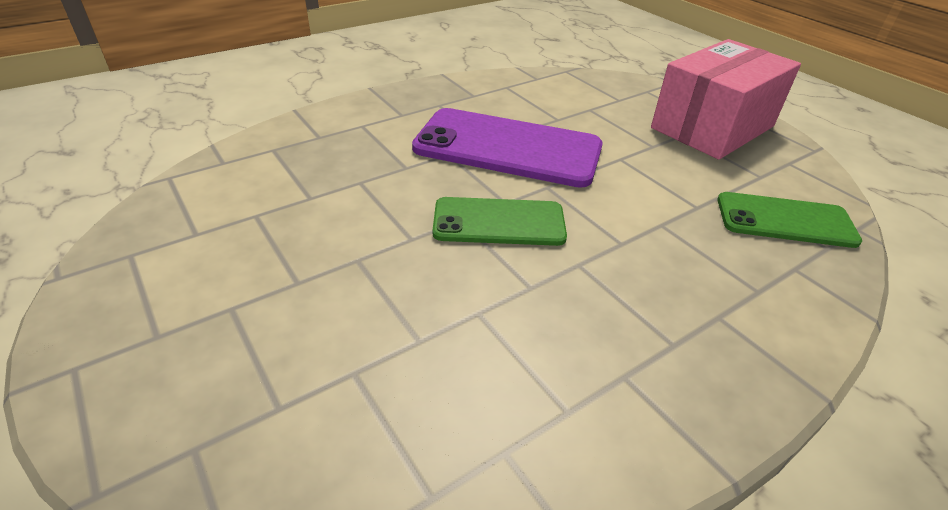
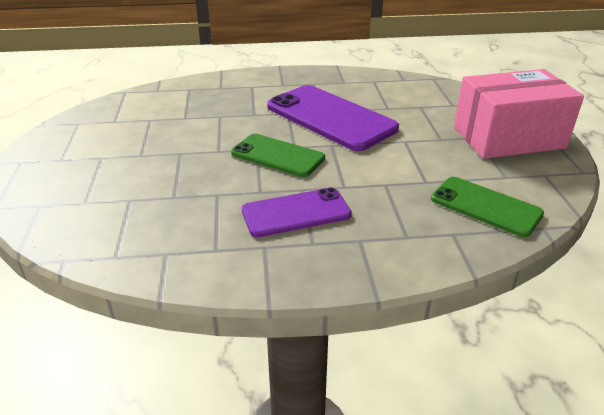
camera: 30 degrees right, 5 degrees down
none -> purple phone [242,187,352,237]

